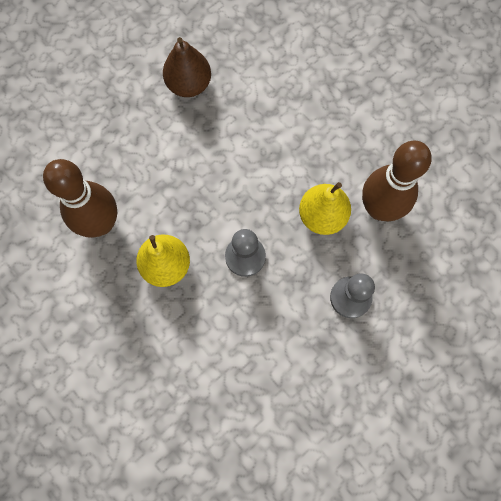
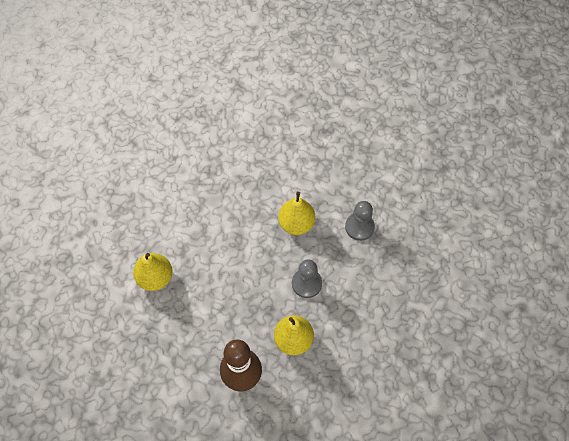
camera: 70 degrees left, 10 degrees down
brown pear [163,37,211,97] -> yellow pear [133,253,172,291]
brown bowling pin [362,141,432,221] -> none

